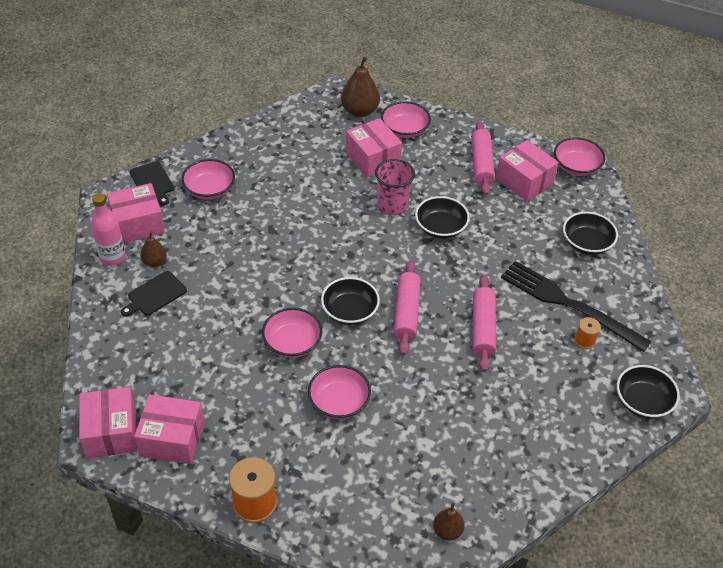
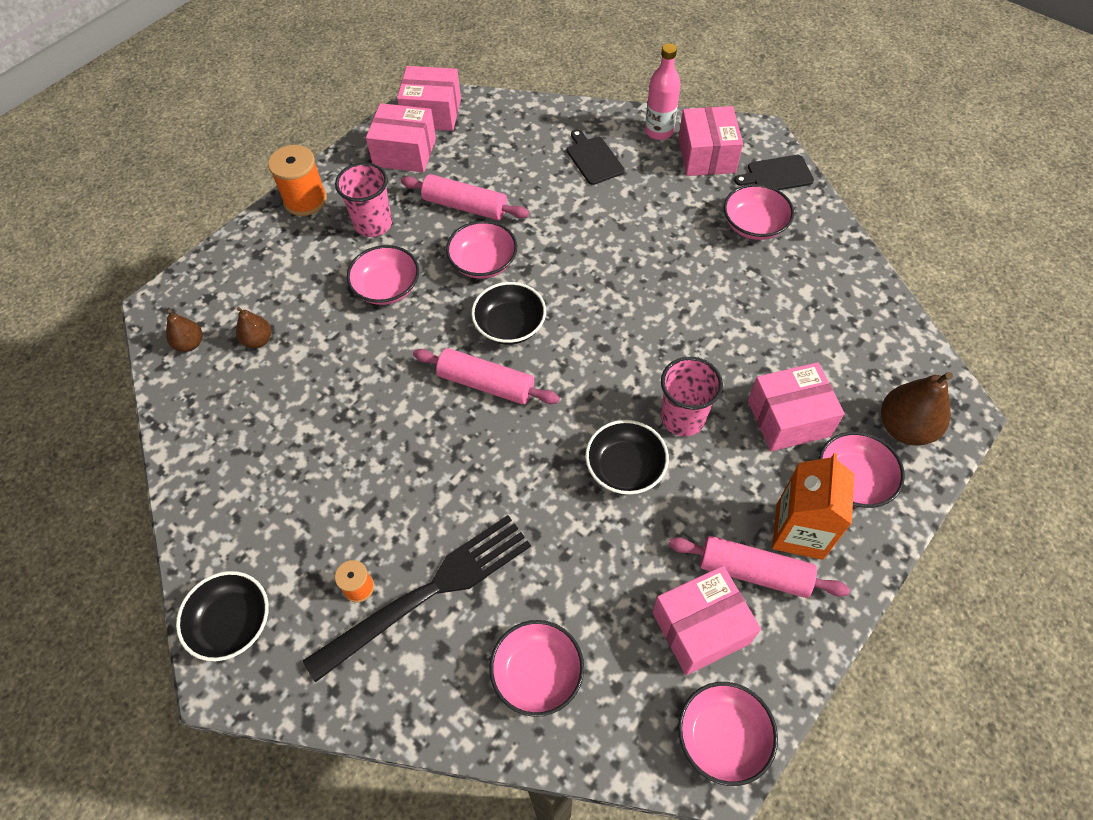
camera: 110 degrees right, 10 degrees up
pink box [134,394,204,464] -> pink box turned 75 degrees clockwise [366,103,436,173]
brown pear [140,232,167,267] -> brown pear moved to [236,307,271,348]
pink rolling pin [473,275,496,372] -> pink rolling pin moved to [401,174,529,220]
black bowl [563,212,618,255] -> pink bowl [490,620,584,717]
none -> pink cup [335,163,392,237]
none -> orange carton [772,453,854,560]

